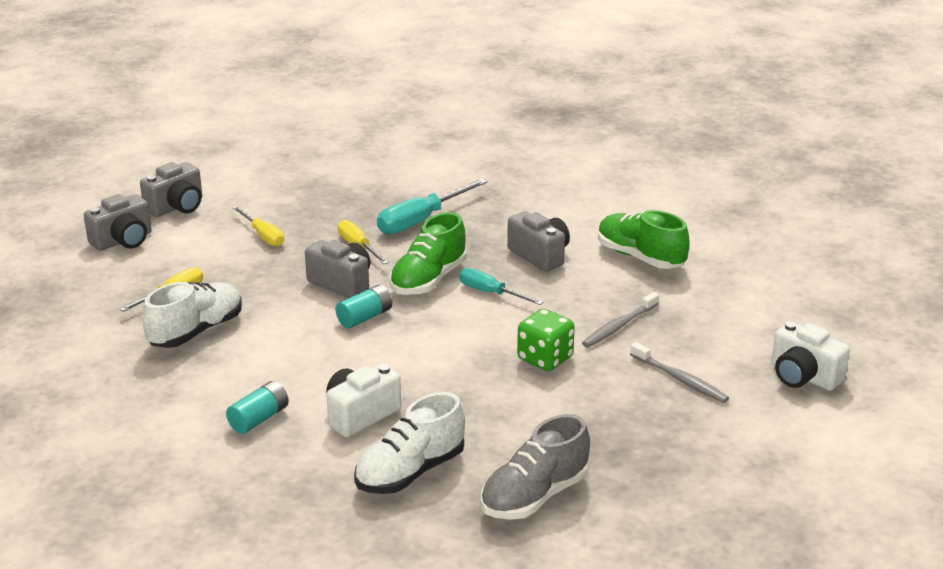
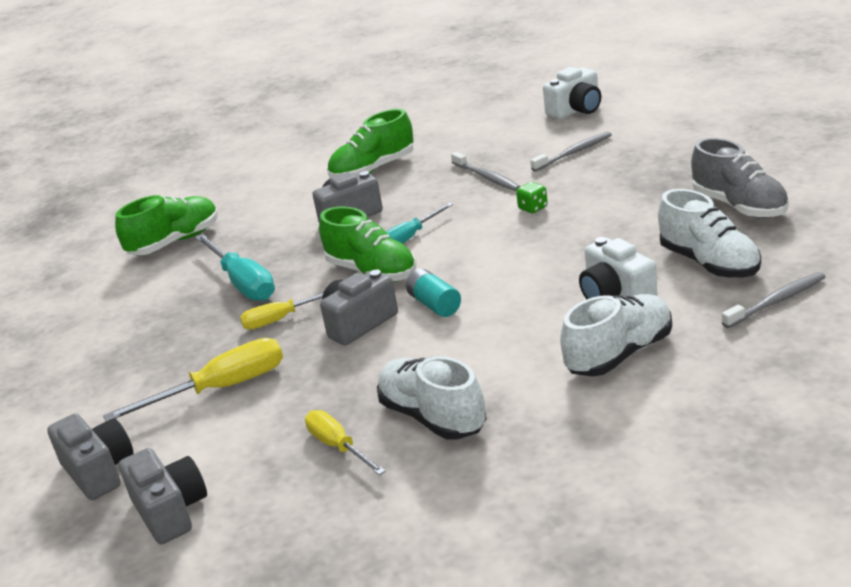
camera: 75 degrees left, 0 degrees up
turquoise battery [226,381,289,434] -> white shoe [560,294,672,377]
yellow screwdriver [232,206,284,247] -> yellow screwdriver [103,338,283,421], size x1.59
green dice [517,309,575,371] -> green dice [516,182,548,213], size x0.57
none -> green shoe [115,195,219,255]
none -> grey toothbrush [722,272,826,328]

